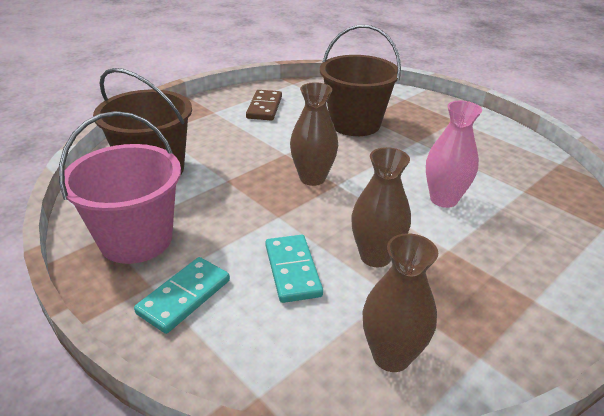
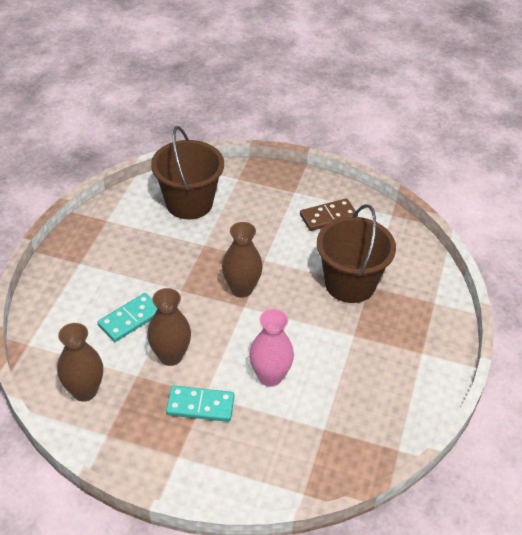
camera: 60 degrees right, 10 degrees up
pink bucket [59,111,181,264] -> none
turquoise domino [134,257,230,334] -> turquoise domino moved to [166,386,235,422]

